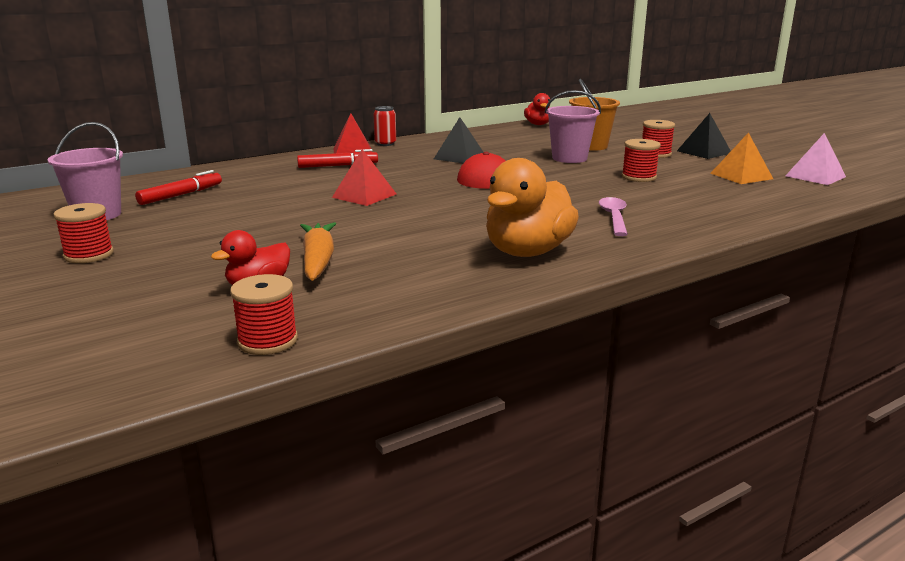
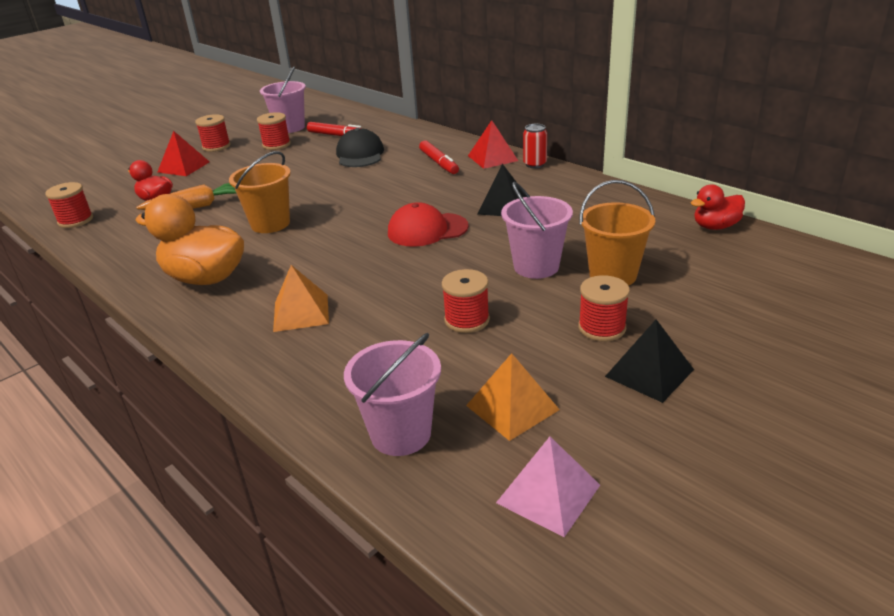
camera: 80 degrees right, 10 degrees up
red pyramid [332,149,397,206] -> red pyramid moved to [157,131,210,176]
pink spoon [599,197,628,236] -> orange pyramid [273,265,329,332]
none -> orange bucket [229,151,291,233]
none -> red spool [257,112,291,150]
none -> black cap [336,128,384,167]
none -> pink bucket [344,333,441,456]

